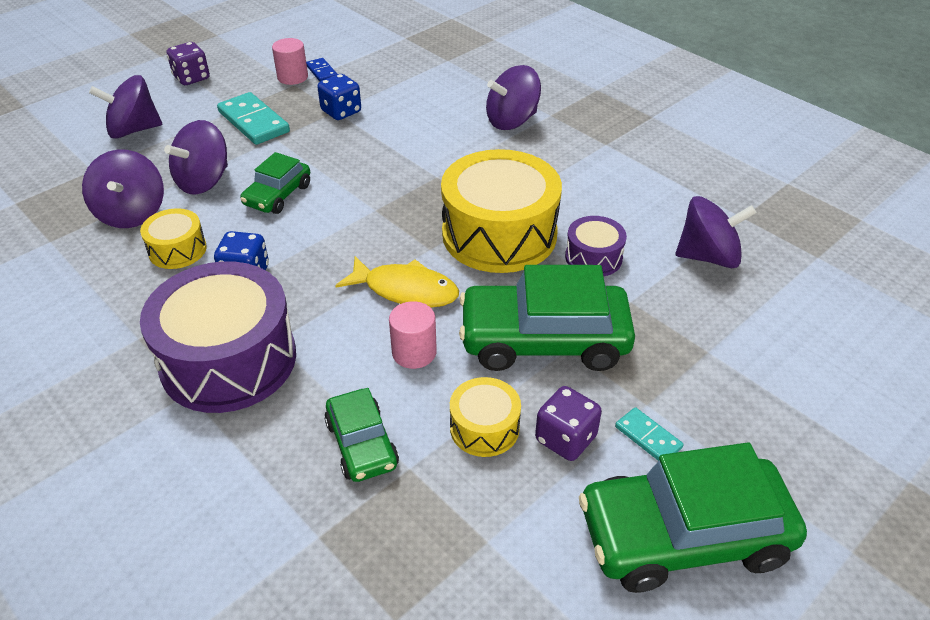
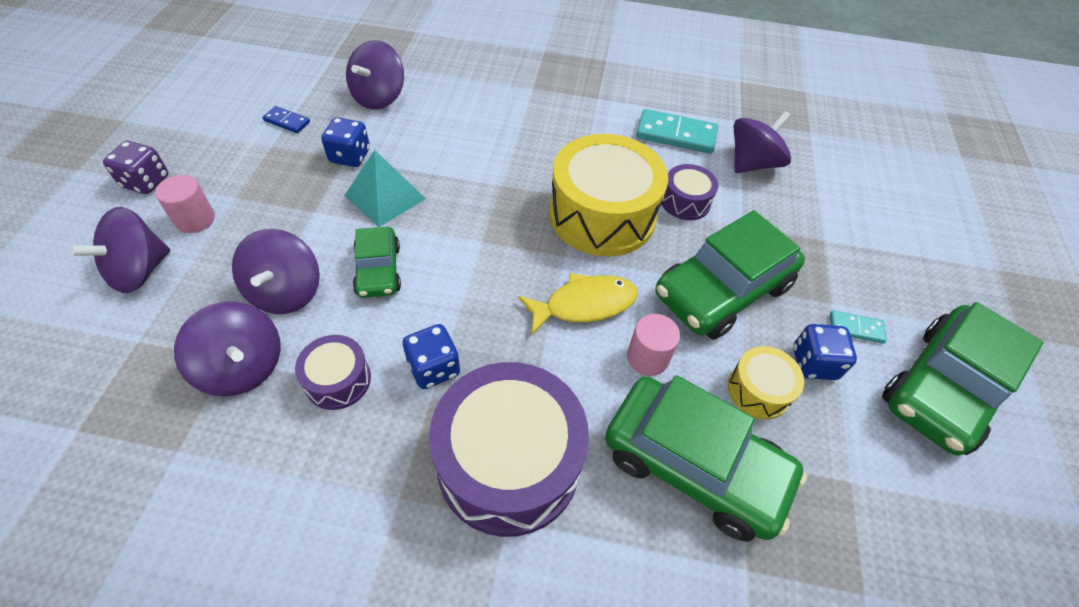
camera: 40 degrees left, 10 degrees up
yellow drum [140,208,207,269] -> purple drum [295,335,371,410]
turquoise domino [217,92,290,145] -> turquoise domino moved to [636,109,718,154]
pink cylinder [272,38,308,85] -> pink cylinder moved to [155,175,215,233]
green car [325,388,399,482] -> green car [605,375,807,542], size x1.83
purple spinning top [486,65,541,130] -> purple spinning top moved to [346,40,404,110]
purple dice [535,386,602,461] -> blue dice [793,324,857,380]
none -> turquoise pyramid [344,150,426,227]

